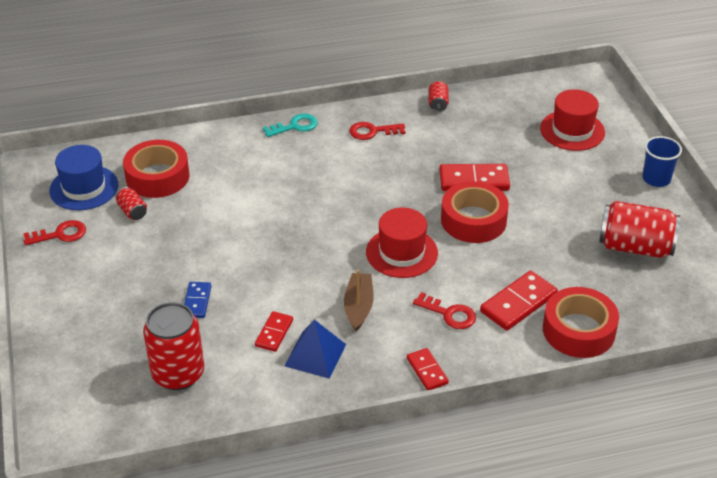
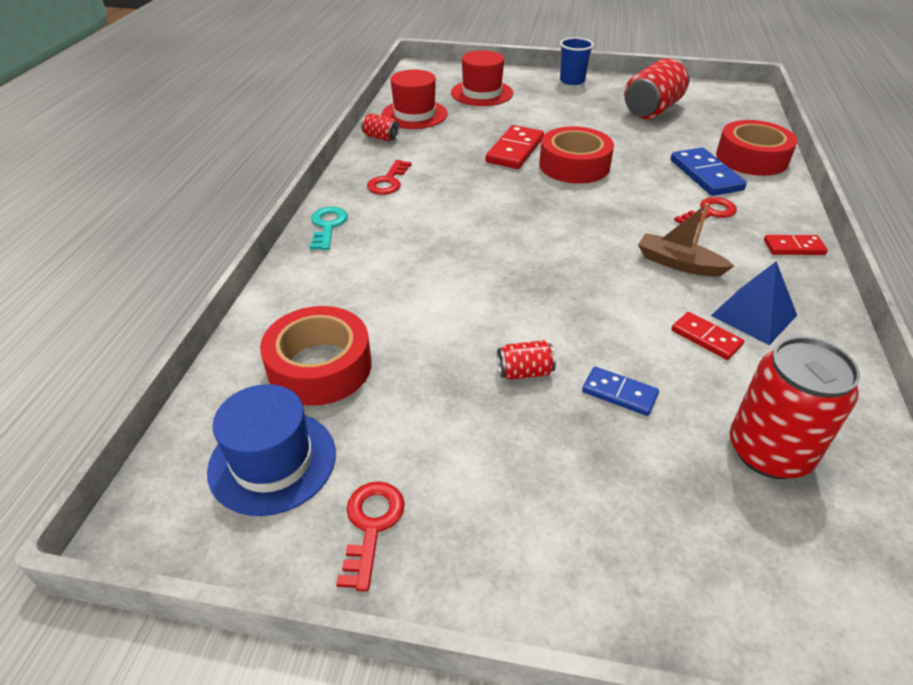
camera: 65 degrees left, 0 degrees up
red can [116,187,147,220] -> red can moved to [497,340,556,380]
red hat [366,208,438,278] -> red hat moved to [382,69,448,129]
red domino [480,271,558,331] -> blue domino [671,148,747,196]

